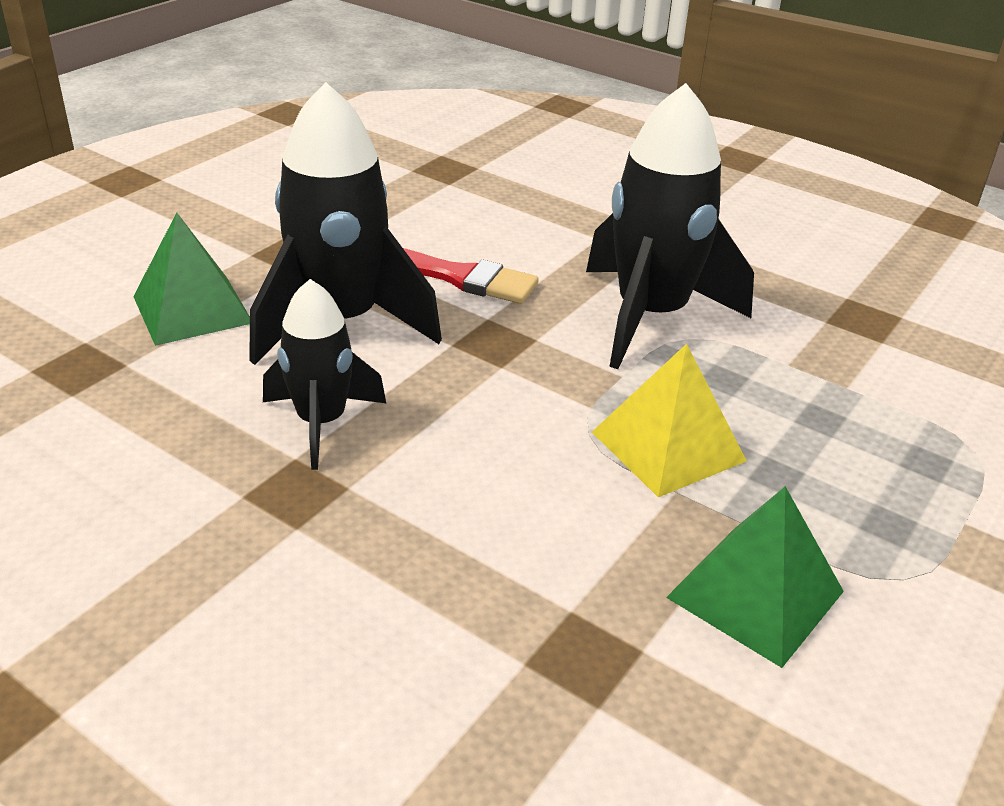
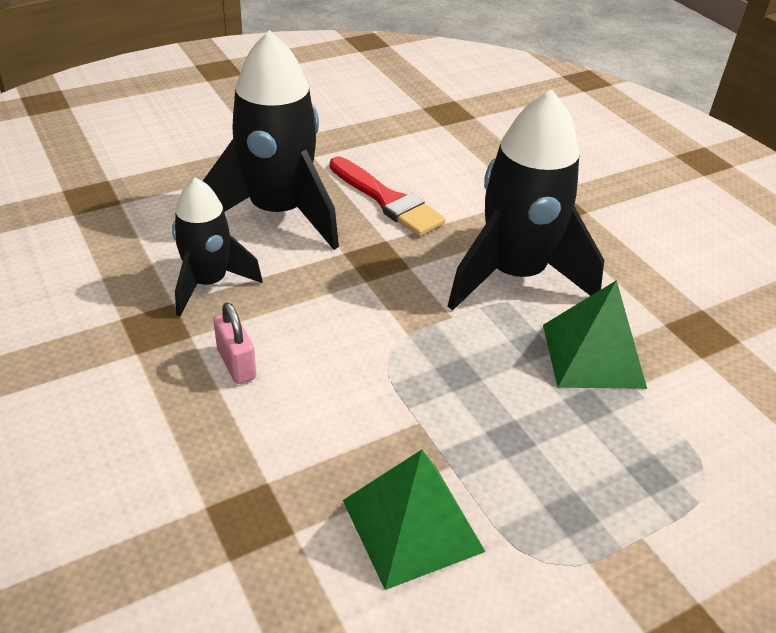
camera: 25 degrees right, 5 degrees up
green pyramid [133,213,250,346] -> green pyramid moved to [543,280,647,389]
yellow pyramid [592,344,747,497] -> none
none -> pink padlock [213,303,256,384]

